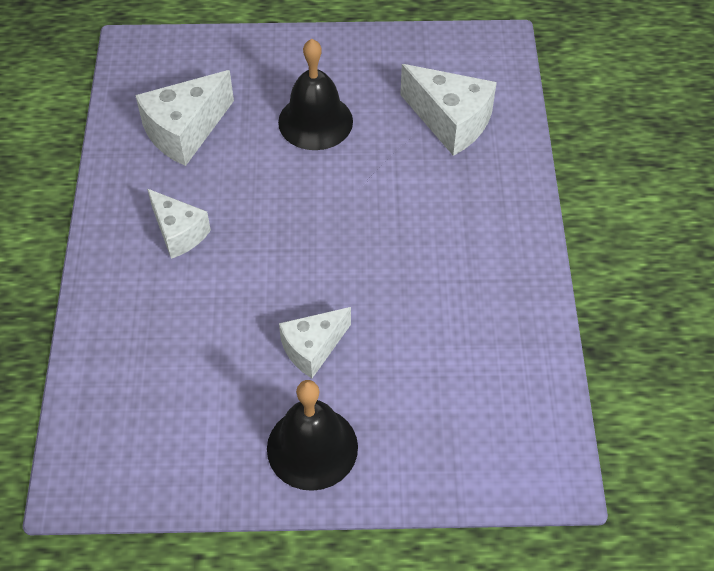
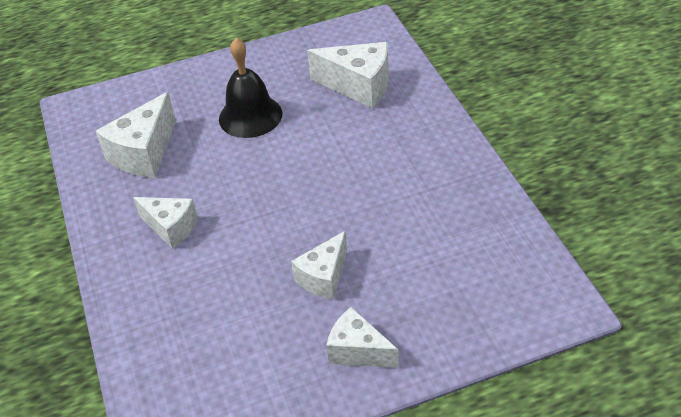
camera: 15 degrees left, 10 degrees down
black bell [267,380,358,491] -> white cheese [326,307,399,368]

